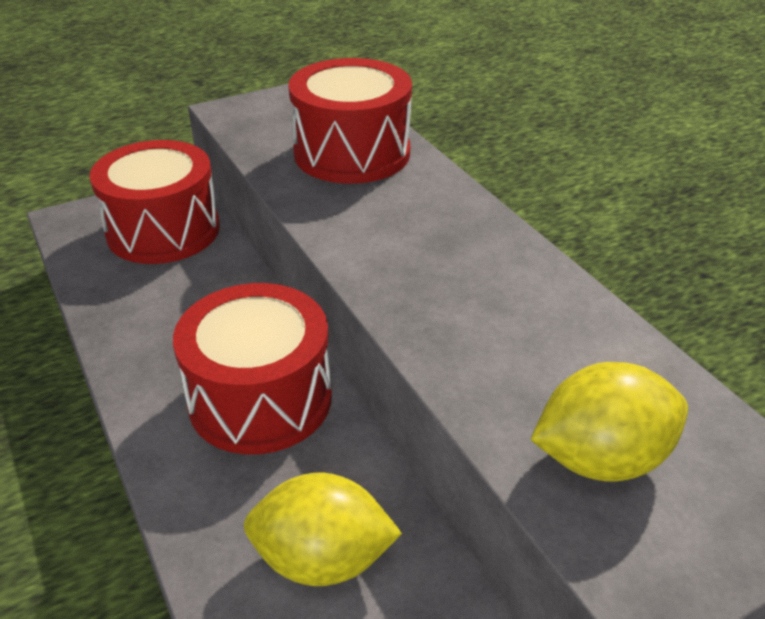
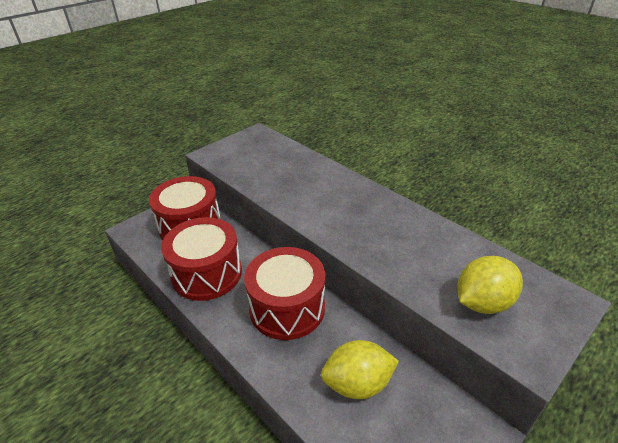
camera: 15 degrees left, 0 degrees up
red drum [288,58,412,184] -> red drum moved to [161,217,242,301]

